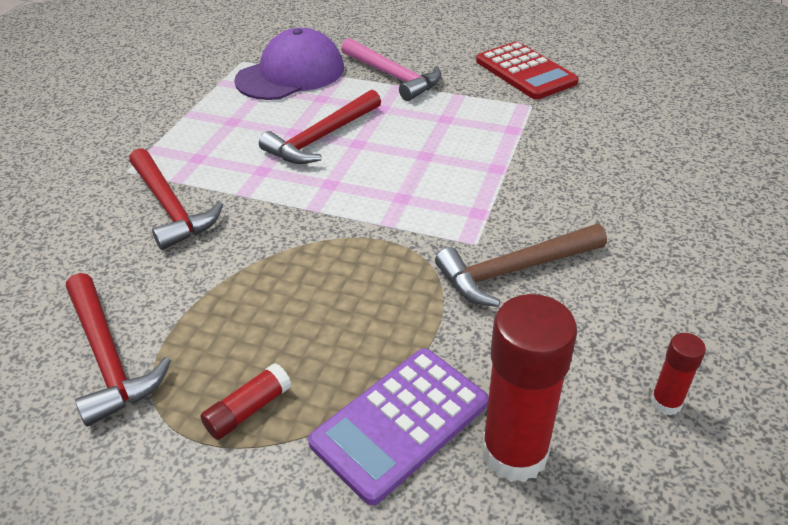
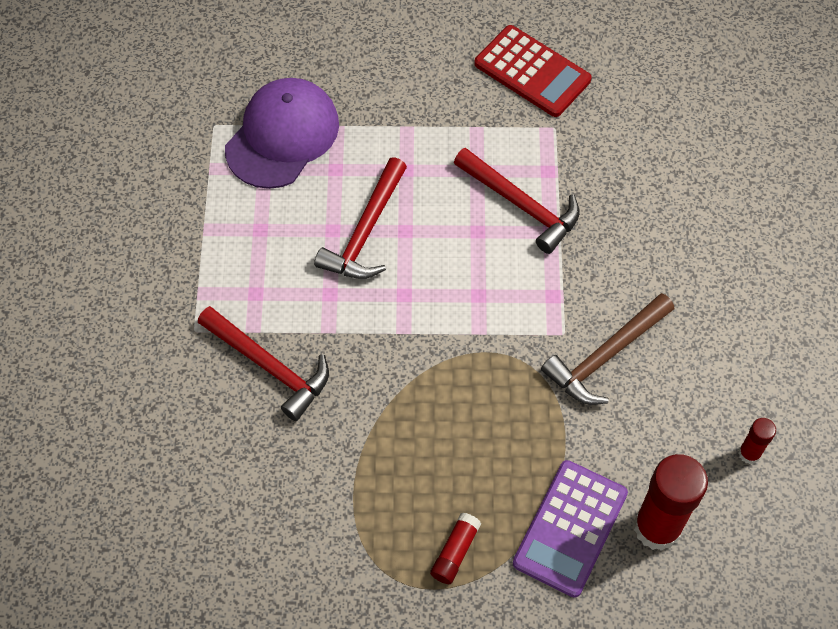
camera: 20 degrees left, 20 degrees up
red hammer [66,273,171,426] -> red hammer moved to [454,148,579,254]
pink hammer [341,38,442,101] -> none

